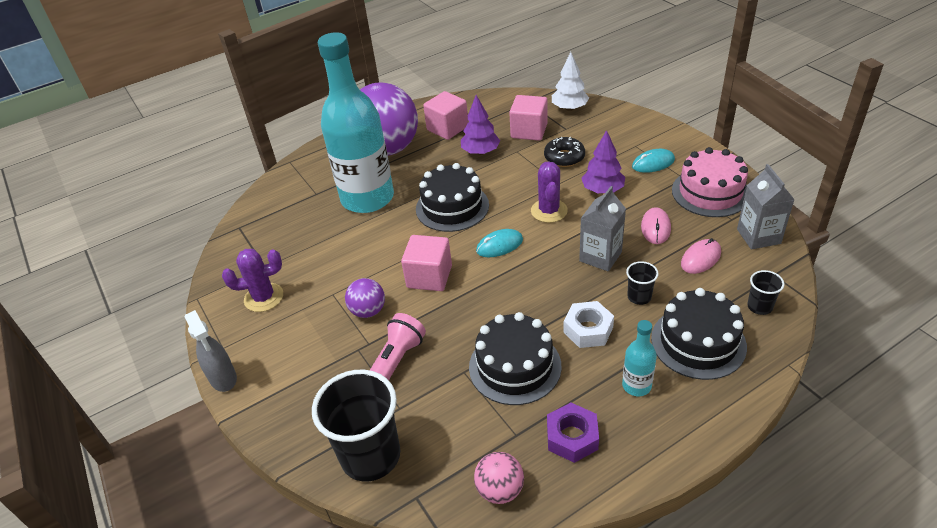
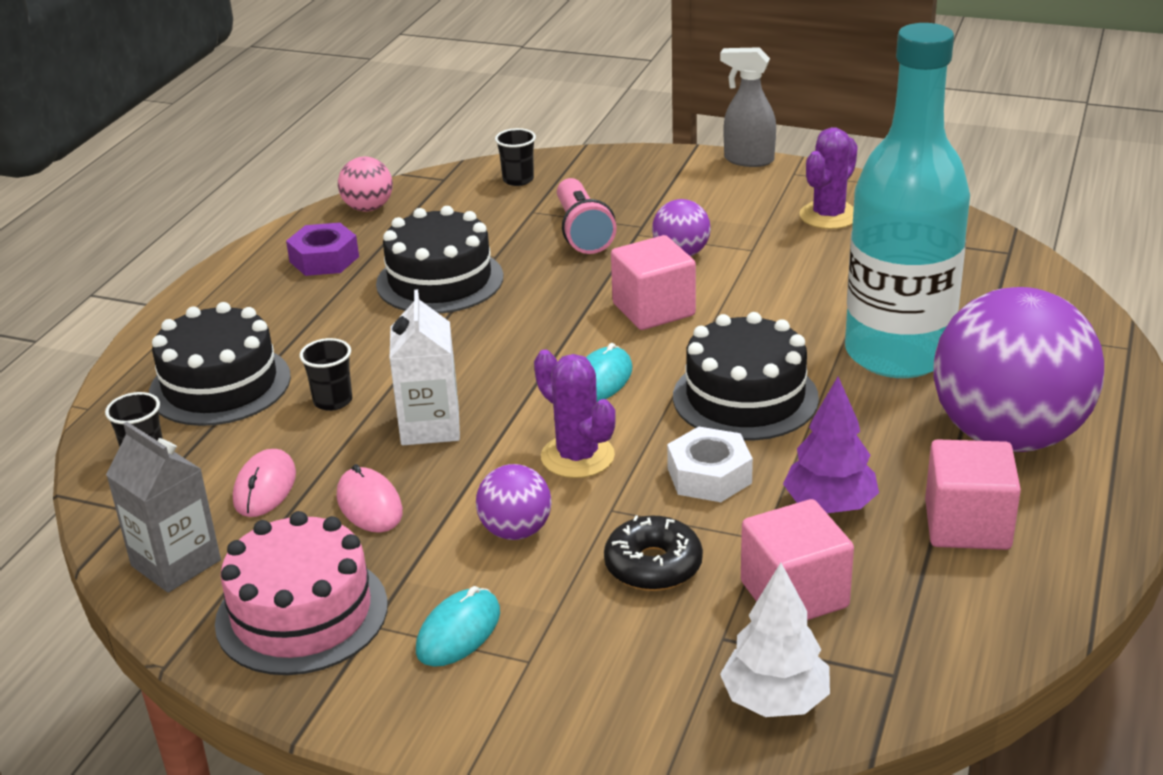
camera: 140 degrees right, 10 degrees down
black cup [312,370,400,481] -> black cup [495,128,536,186], size x0.46
white nut [563,301,614,348] -> white nut moved to [667,427,753,502]
grey carton [579,186,626,271] -> white carton [389,289,460,445]
purple tree [581,130,625,194] -> purple ball [476,464,552,540]
turquoise bottle [622,320,657,396] -> none

